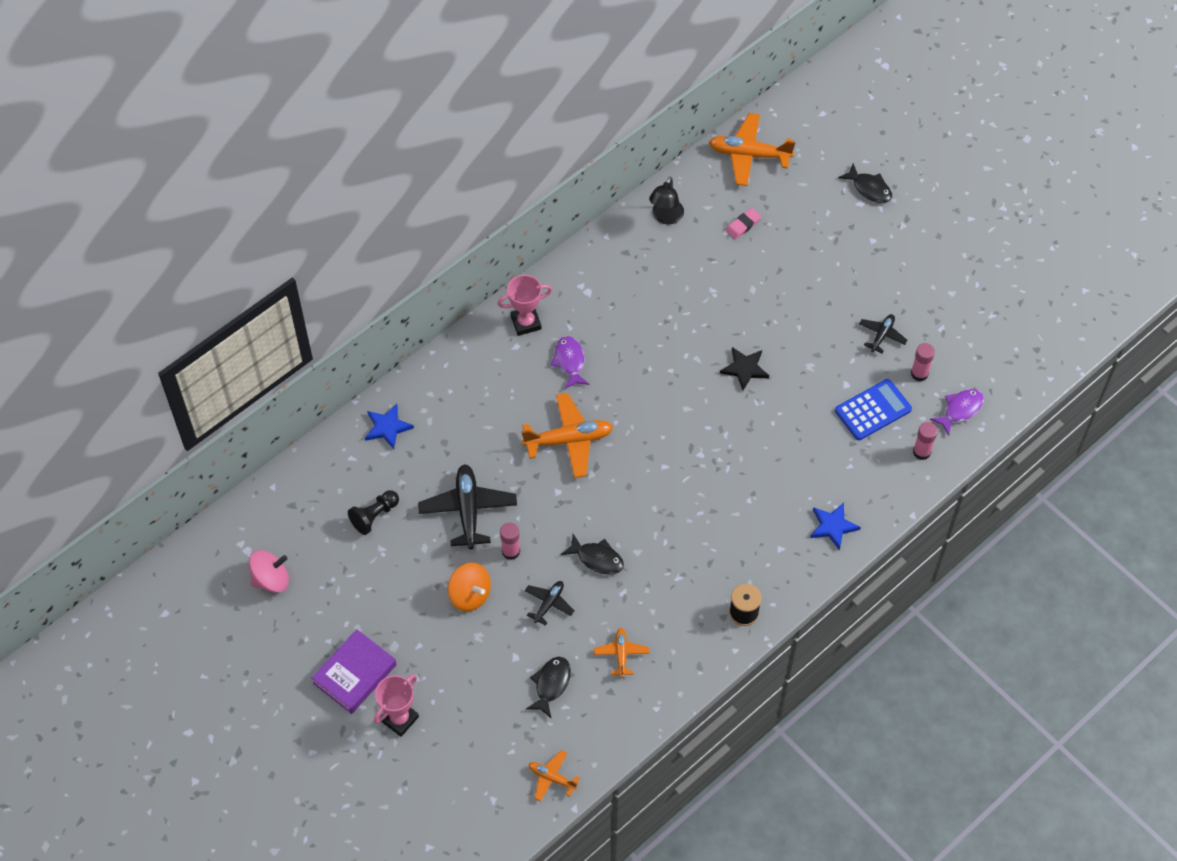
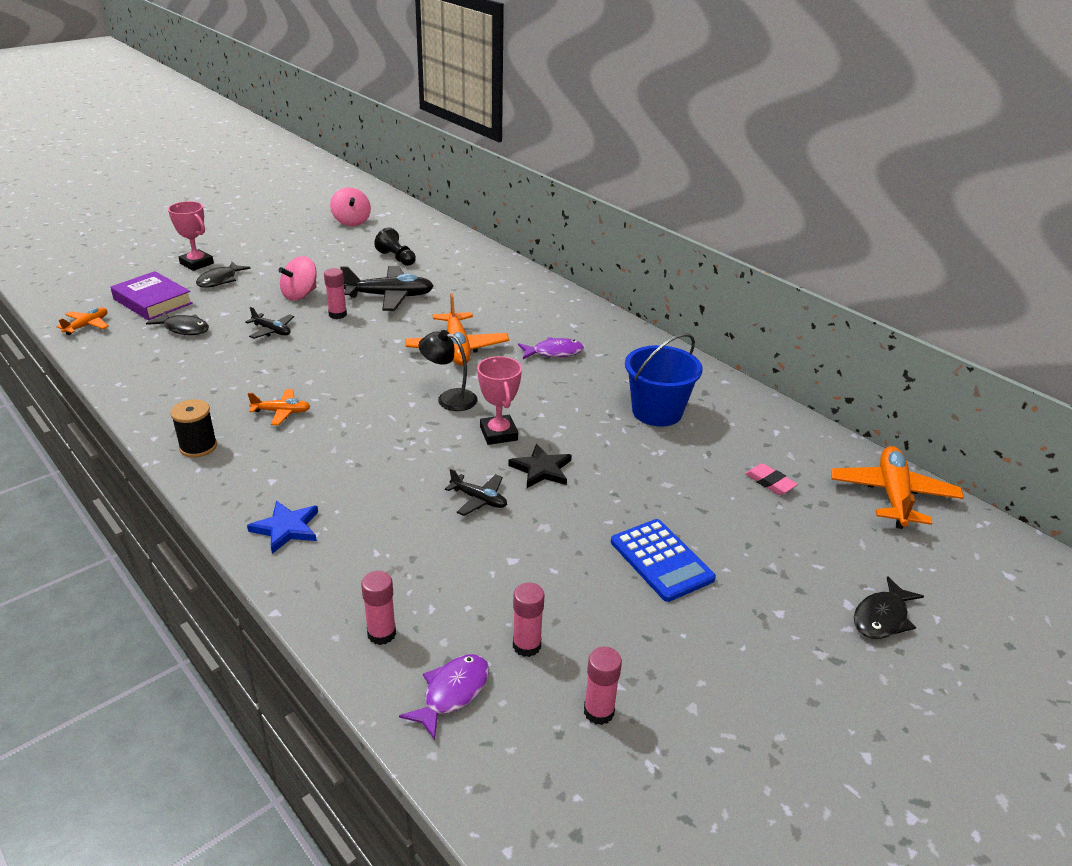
camera: 90 degrees right, 25 degrees down
purple book [312,629,397,714] -> purple book moved to [110,271,193,320]
blue star [365,404,414,449] -> none
orange spinning top [448,563,491,612] -> pink spinning top [278,256,317,301]
pink trophy [497,275,552,336] -> pink trophy moved to [477,356,522,445]
black fish [561,534,624,575] -> black fish moved to [196,262,250,288]
orange plane [594,628,649,678] -> orange plane moved to [248,389,310,425]
black lamp [649,176,684,225] -> black lamp moved to [419,330,477,411]
blue calculator [835,379,912,440] -> blue calculator moved to [611,519,716,602]
black plane [859,314,908,353] -> black plane moved to [445,469,507,516]
purple fish [930,389,984,436] -> purple fish turned 105 degrees counterclockwise [399,654,489,740]
none -> pink glue stick [584,647,622,725]
none -> blue bucket [625,333,703,427]

